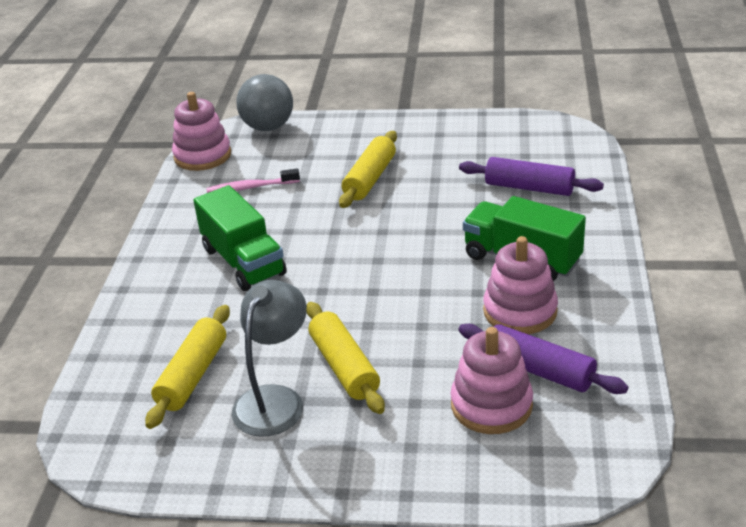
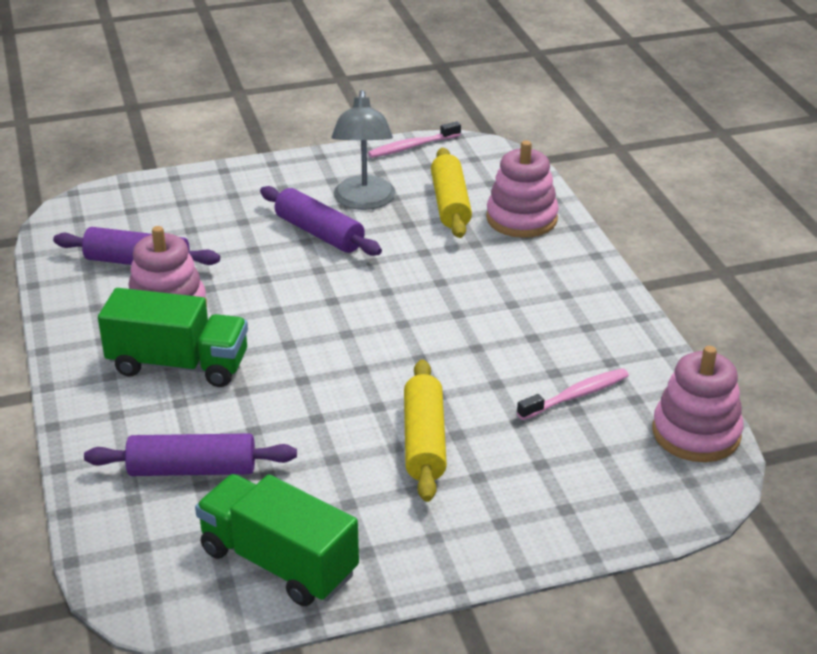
camera: 155 degrees right, 0 degrees up
green truck [193,185,287,291] -> green truck moved to [195,474,359,606]
grey ball [237,74,293,131] -> none
yellow rolling pin [307,302,385,414] -> purple rolling pin [260,186,382,256]
pink stacking toy [450,327,533,434] -> pink stacking toy moved to [486,140,559,238]
none -> pink toothbrush [368,121,461,158]

